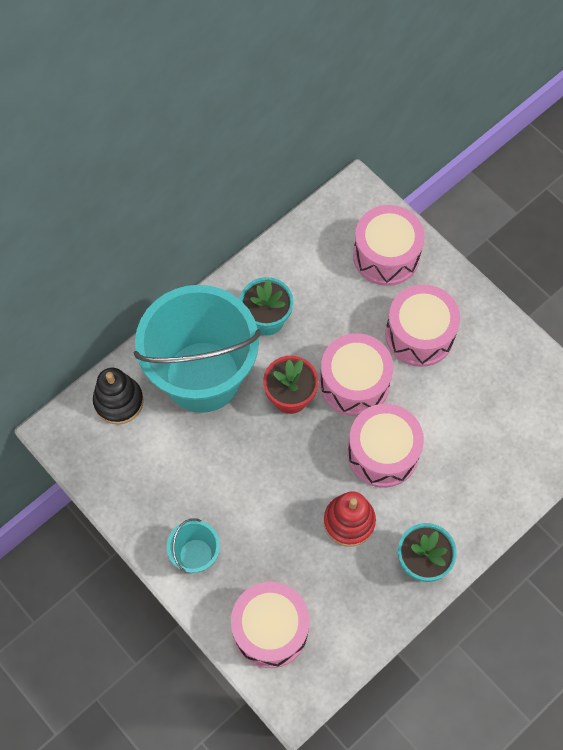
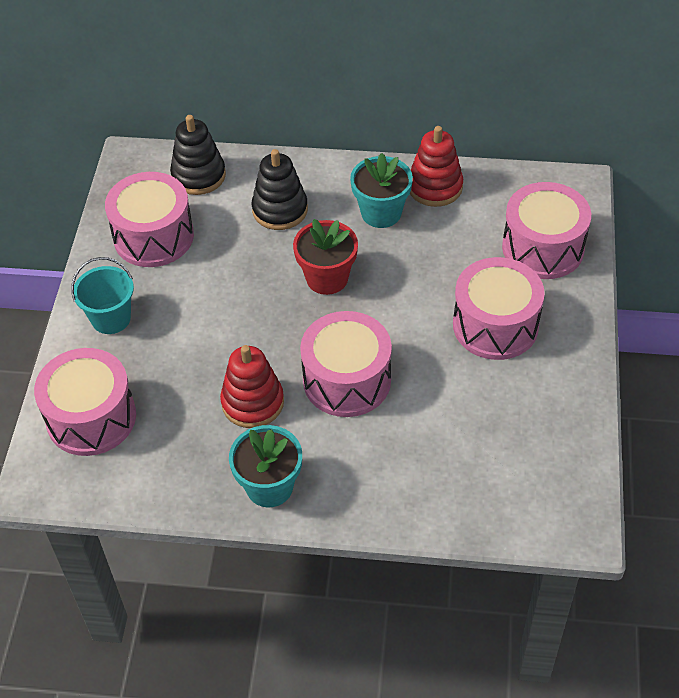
camera: 50 degrees right, 15 degrees down
turquoise bucket [134,285,261,413] -> black stacking toy [252,149,308,230]
pink drum [320,333,393,416] -> pink drum moved to [105,172,194,267]
none -> red stacking toy [410,126,463,207]

